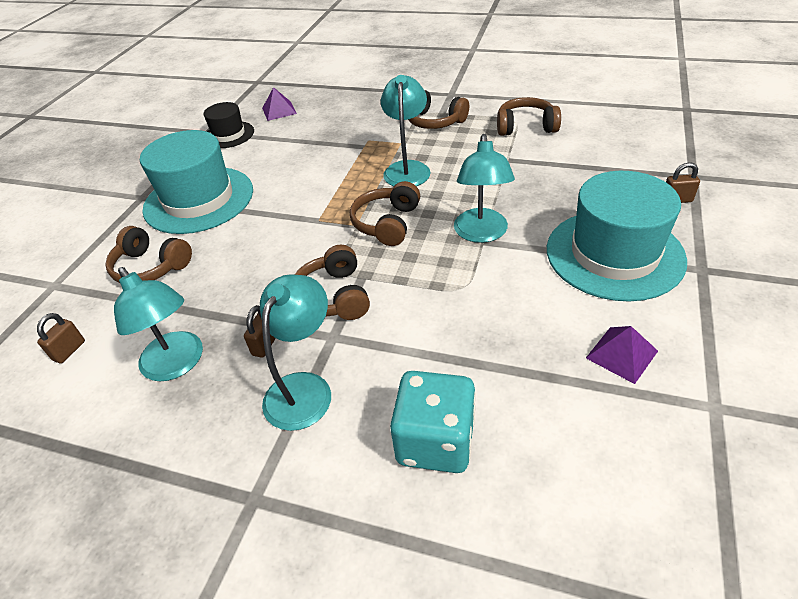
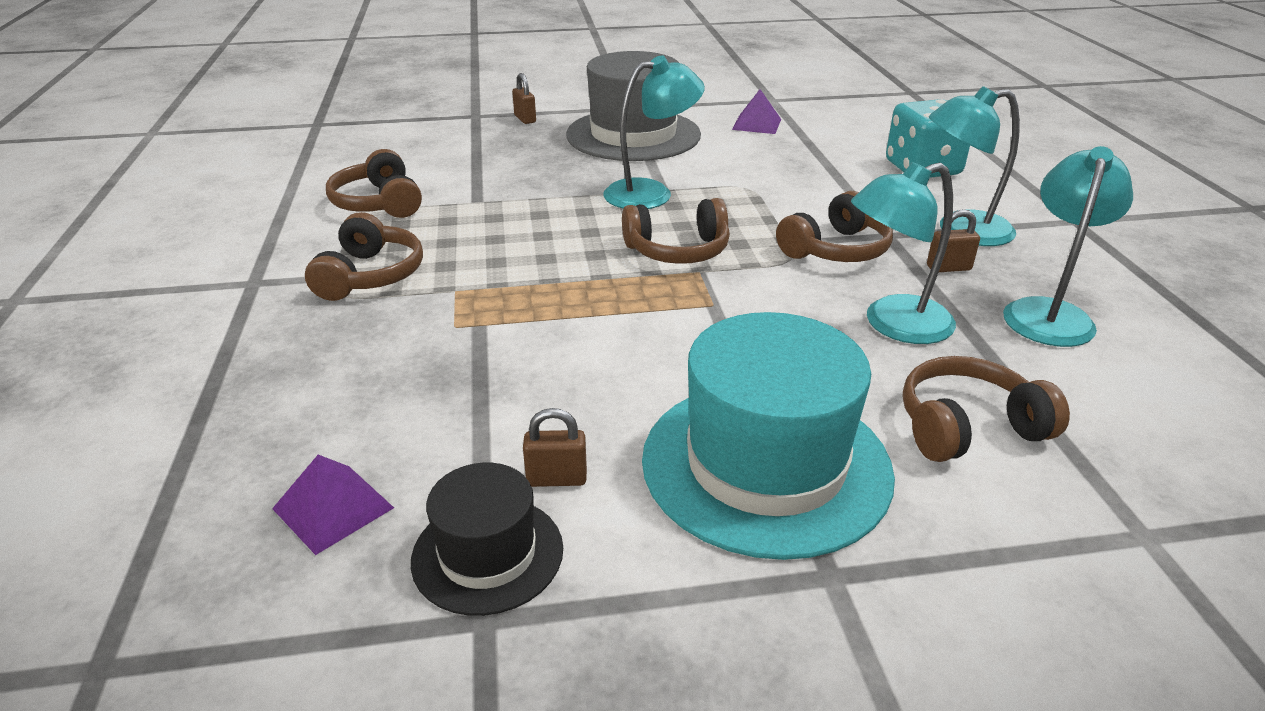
camera: 120 degrees left, 10 degrees down
brown padlock [37,313,85,364] -> brown padlock moved to [523,408,587,487]
brown headphones [105,226,192,283] -> brown headphones turned 105 degrees counterclockwise [903,356,1070,462]
turquoise lamp [381,75,430,186] -> turquoise lamp moved to [851,162,956,344]
turquoise hat [547,171,687,302] -> grey hat [566,51,701,161]

